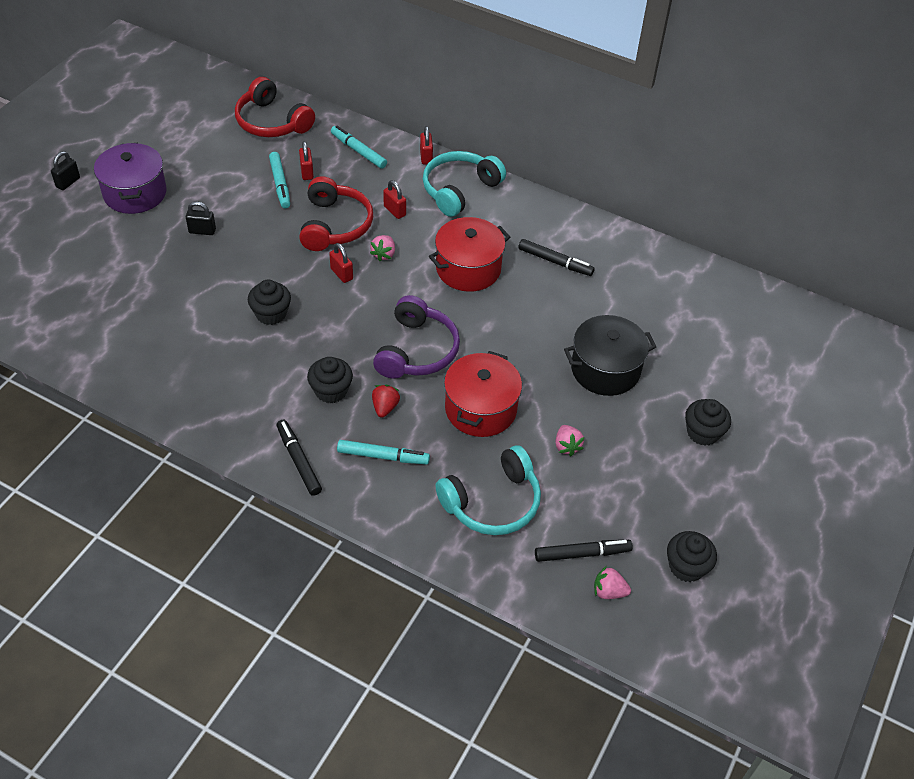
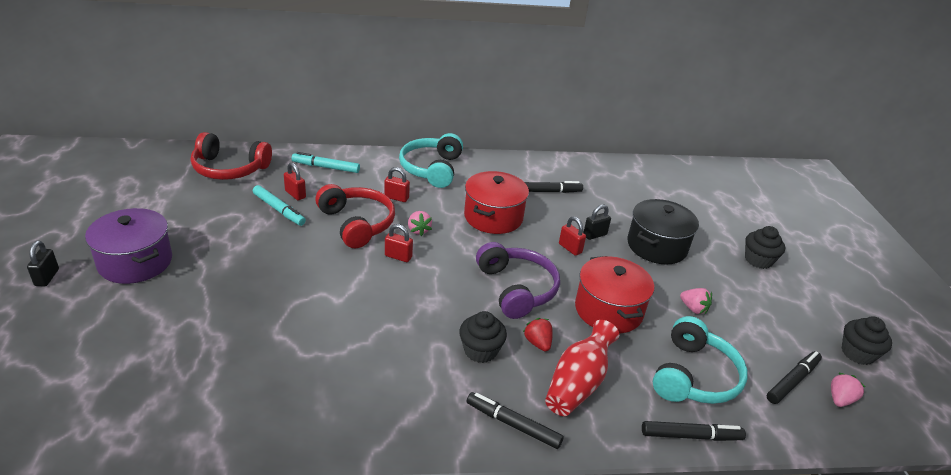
camera: 35 degrees left, 15 degrees down
black padlock [186,201,216,235] -> black padlock moved to [583,205,611,240]
black cupcake [248,280,291,325] -> none
turquoise marker [337,440,430,465] -> red vase [545,320,619,416]
red padlock [420,126,433,165] -> red padlock moved to [559,216,586,256]
pink strawberry [594,566,631,599] -> pink strawberry turned 150 degrees clockwise [831,373,866,407]
none -> black marker [642,421,746,441]

